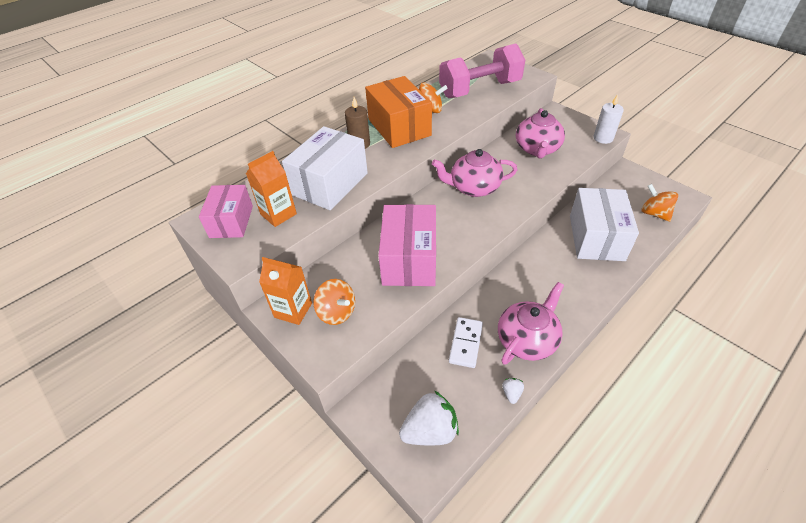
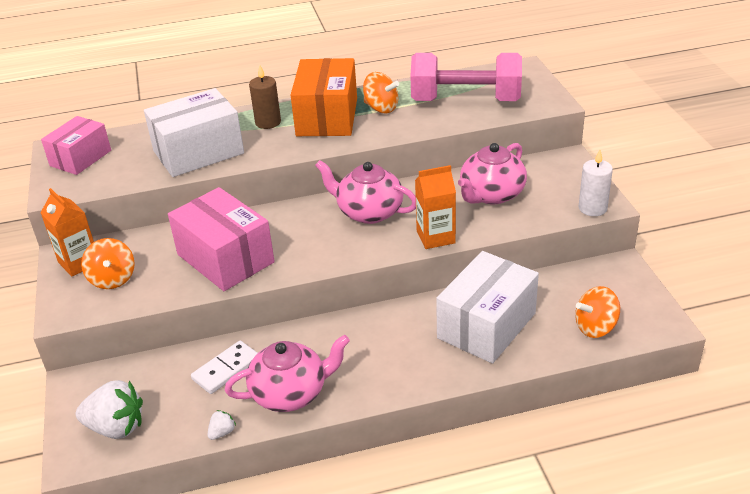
camera: 30 degrees right, 10 degrees down
orange carton [246,151,297,227] -> orange carton moved to [415,165,456,249]
pink box [378,204,436,286] -> pink box turned 75 degrees counterclockwise [168,187,275,291]
orange spinning top [641,184,678,222] -> orange spinning top turned 105 degrees counterclockwise [575,286,620,338]

